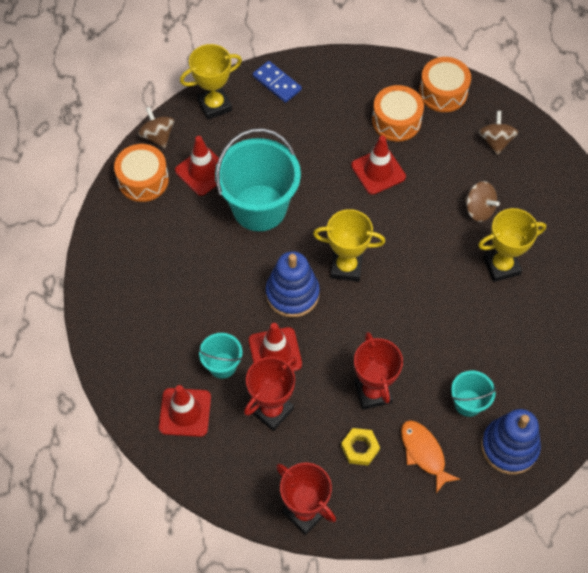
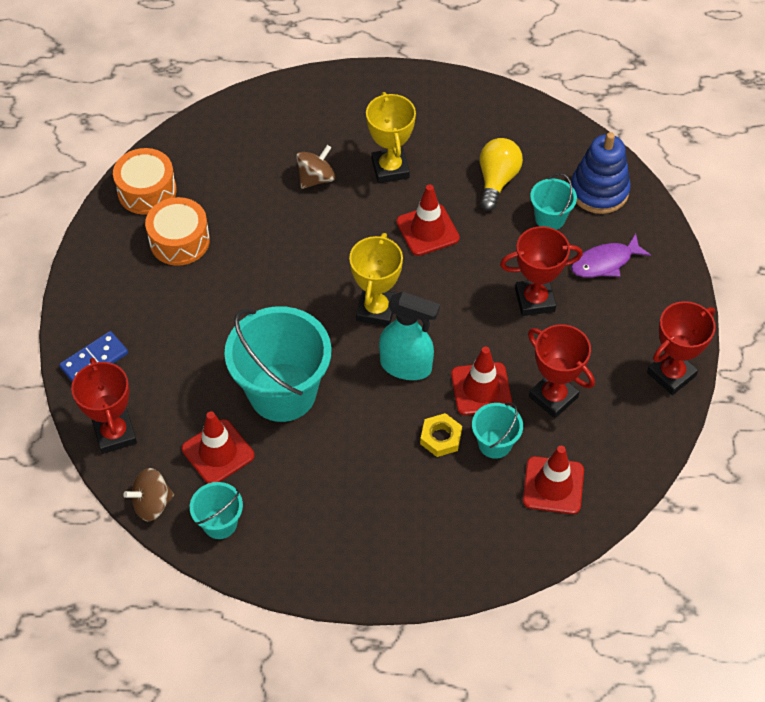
camera: 85 degrees left, 5 degrees down
orange drum [114,144,169,202] -> turquoise bucket [190,482,243,539]
yellow trophy [180,44,242,120] -> red trophy [71,358,137,454]
blue stacking toy [266,251,320,318] -> turquoise spray bottle [379,292,440,380]
yellow nut [341,428,380,465] -> yellow nut moved to [420,413,462,457]
red traffic cone [351,135,406,194] -> red traffic cone moved to [396,184,460,256]
orange fish [401,420,460,493] -> purple fish [571,234,651,278]
brown spinning top [479,111,518,155] -> none
none -> yellow light bulb [480,138,523,211]

